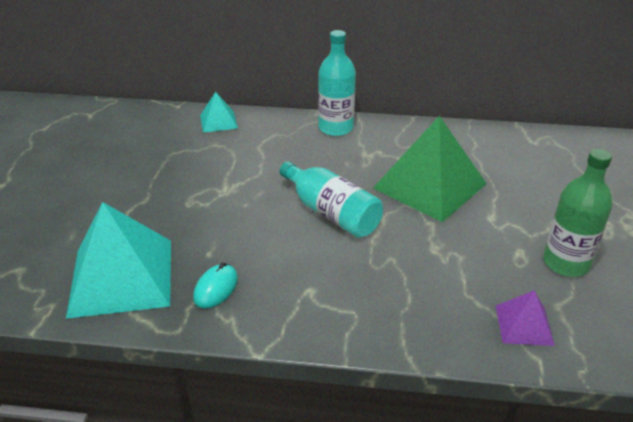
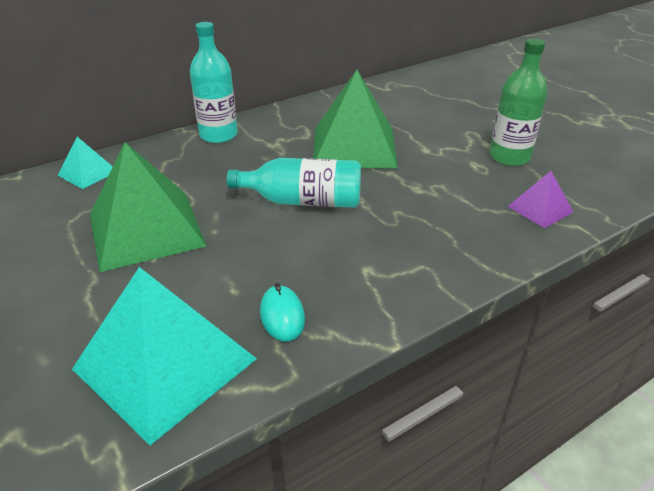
camera: 40 degrees left, 0 degrees up
none -> green pyramid [90,142,206,272]

